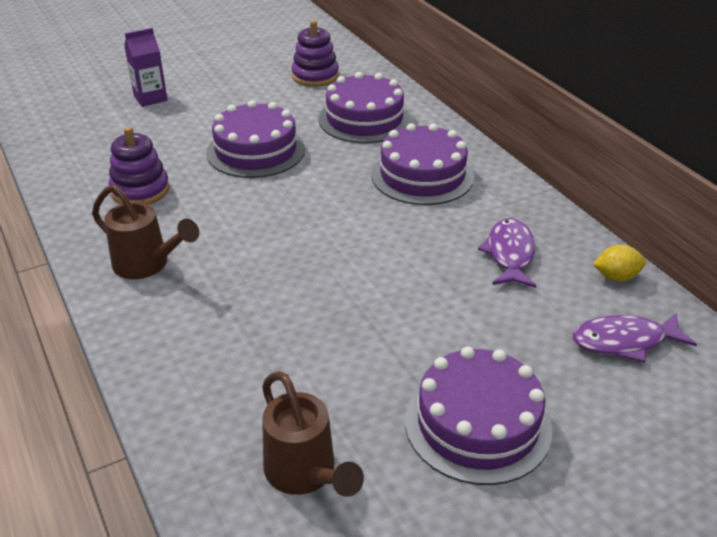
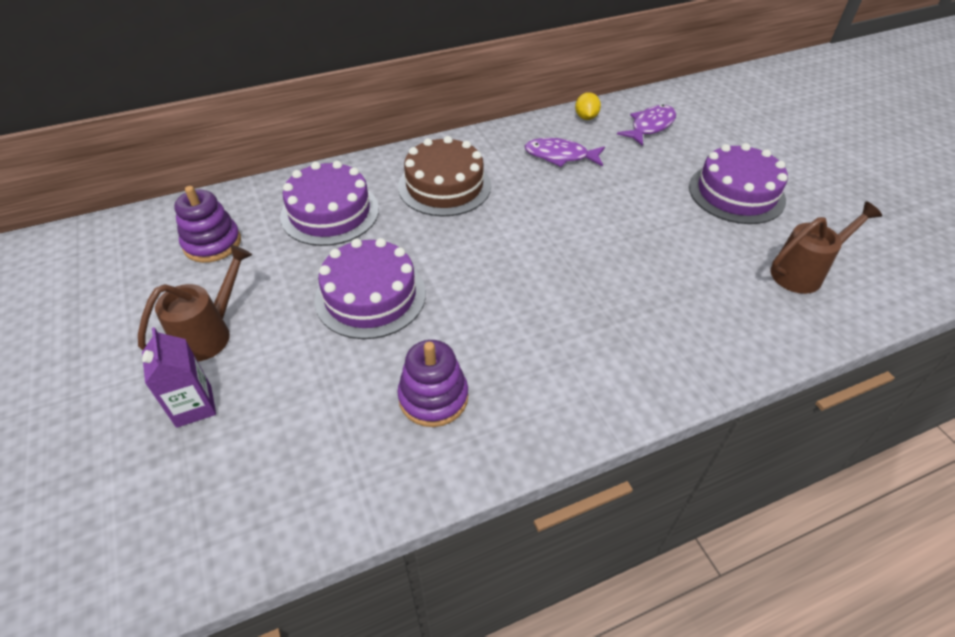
camera: 85 degrees left, 10 degrees up
brown watering can [92,184,199,279] -> brown watering can moved to [138,245,252,361]
purple cake [372,123,474,205] -> brown cake [398,136,491,216]
purple fish [572,313,697,363] -> purple fish turned 135 degrees counterclockwise [617,105,676,146]

